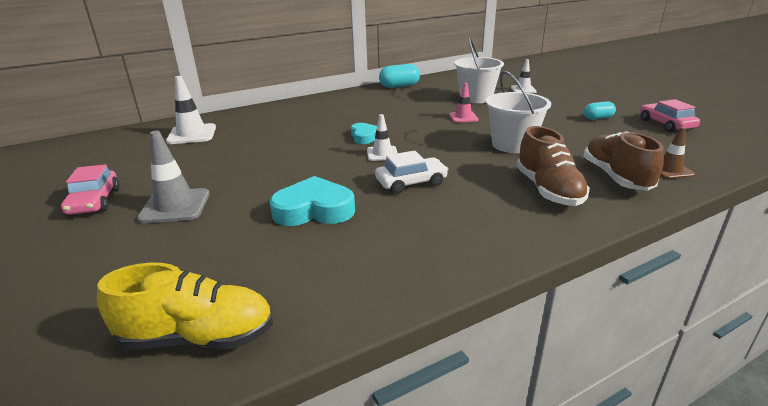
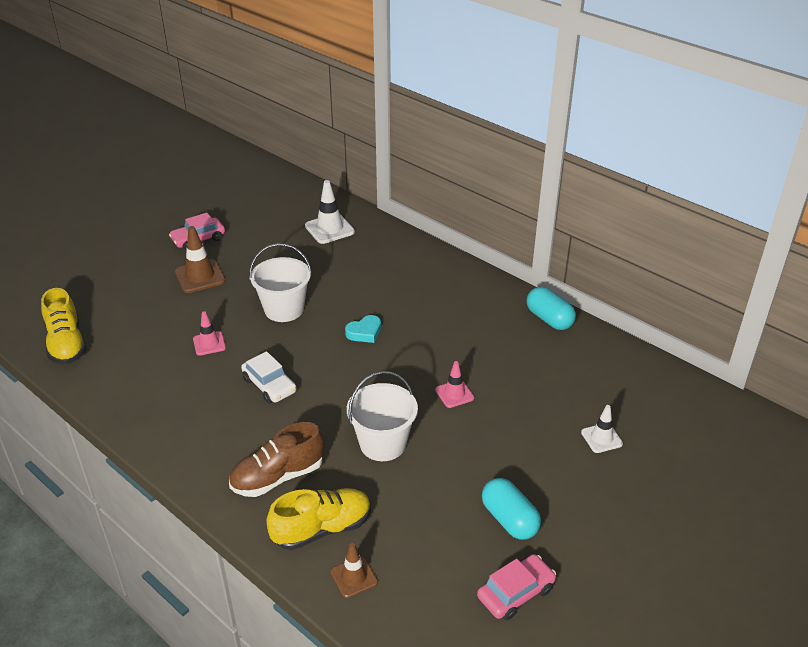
camera: 70 degrees right, 10 degrees up
grey traffic cone [137,131,210,223] -> brown traffic cone [175,226,226,293]
turquoise heart [270,176,355,226] -> pink traffic cone [193,311,226,356]
white traffic cone [367,114,397,161] -> none
white bucket [454,38,504,103] -> white bucket moved to [249,243,312,322]
turquoise capsule [584,101,616,120] -> turquoise capsule [482,478,541,540], size x1.61
brown shoe [584,131,664,191] -> yellow shoe [266,488,371,550]

